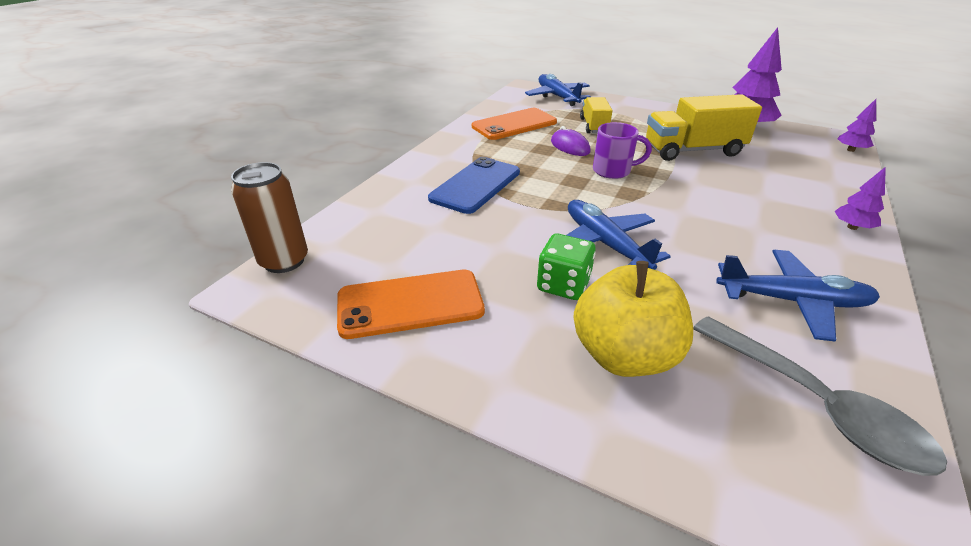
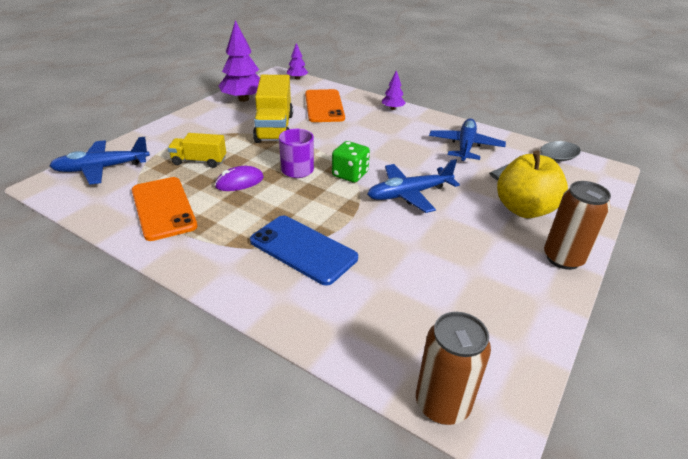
camera: 85 degrees left, 0 degrees up
orange phone [337,269,485,339] -> orange phone moved to [305,89,345,122]
green dice [537,234,596,300] -> green dice moved to [332,141,370,183]
none -> brown can [544,181,611,270]

